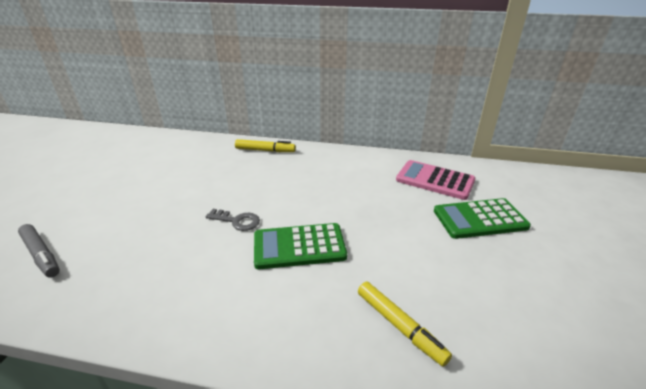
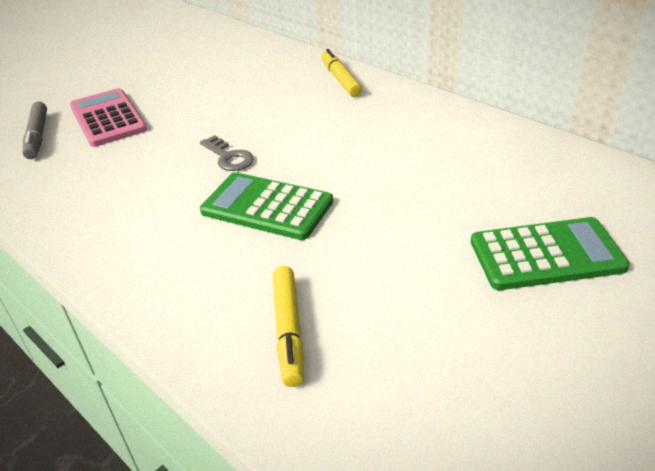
camera: 35 degrees right, 5 degrees up
yellow marker [235,139,296,152] -> yellow marker turned 150 degrees counterclockwise [321,49,362,97]
pink calculator [396,160,475,200] -> pink calculator moved to [70,88,147,147]
green calculator [434,198,531,239] -> green calculator turned 150 degrees clockwise [471,217,630,290]

